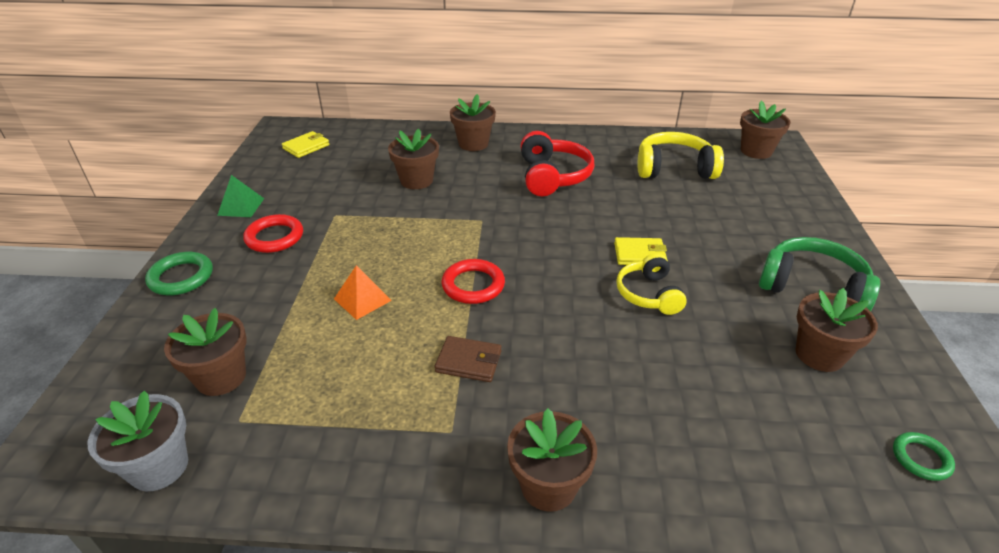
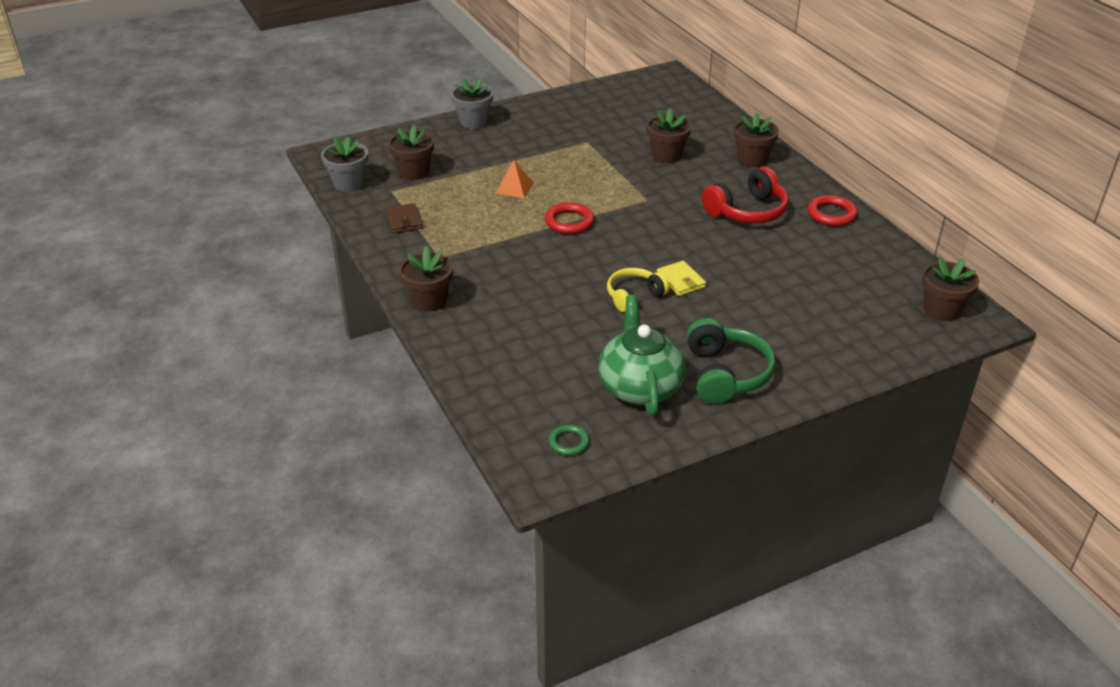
camera: 60 degrees right, 0 degrees up
green ring [145,252,213,295] -> grey flower pot [451,77,493,129]
green pyramid [217,175,264,217] -> none
red ring [243,214,303,253] -> red ring moved to [808,195,858,226]
yellow wallet [282,131,329,158] -> none
brown wallet [435,336,501,382] -> brown wallet moved to [386,203,423,233]
yellow headphones [637,132,724,179] -> none
brown flower pot [796,288,878,372] -> green teapot [599,295,686,416]

